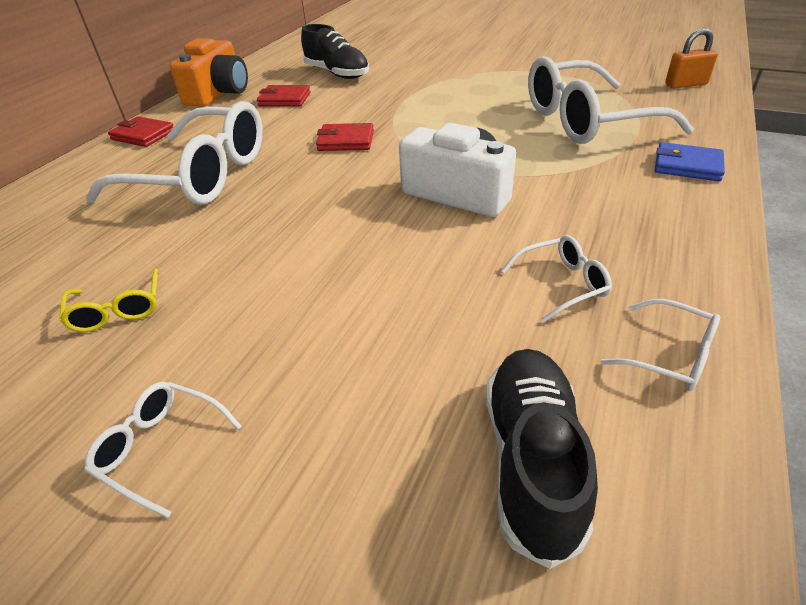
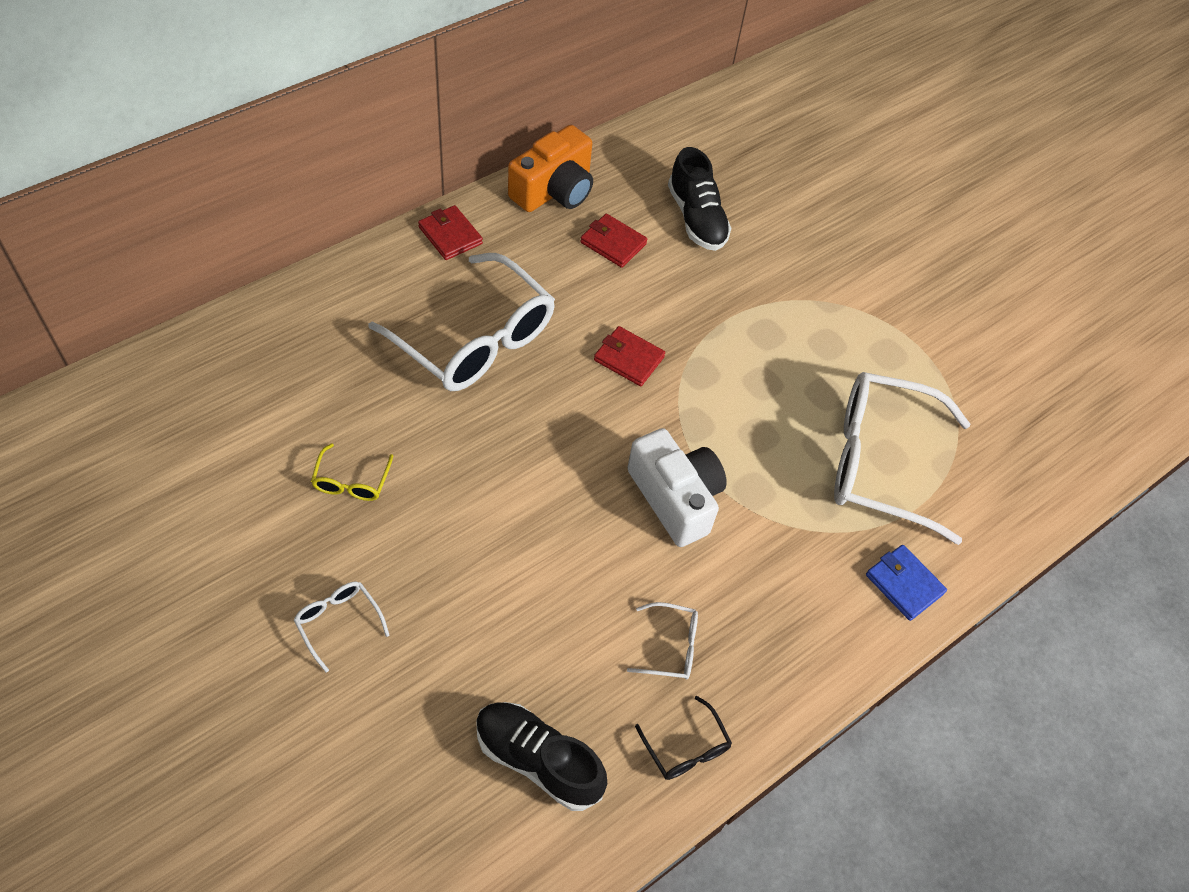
camera: 20 degrees right, 15 degrees up
black shoe [486,349,598,569] -> black shoe turned 90 degrees counterclockwise [476,702,607,811]
white glasses [601,299,720,391] -> black glasses [635,696,732,780]
orange padlock [665,28,718,89] -> none

